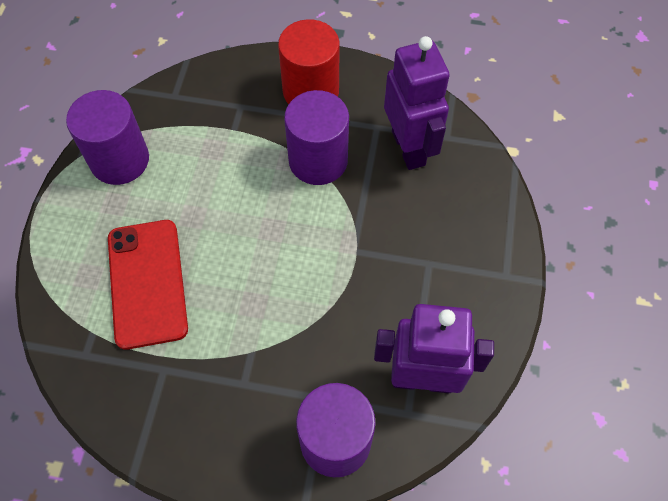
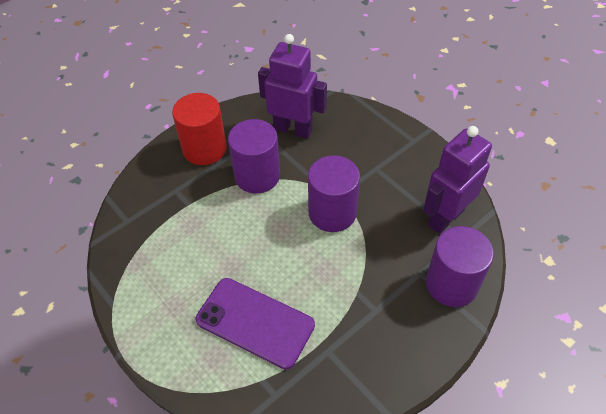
camera: 50 degrees left, 10 degrees down
purple cylinder [66,90,149,185] -> purple cylinder moved to [308,155,360,232]
red phone [108,220,188,350] -> purple phone [196,278,315,370]

